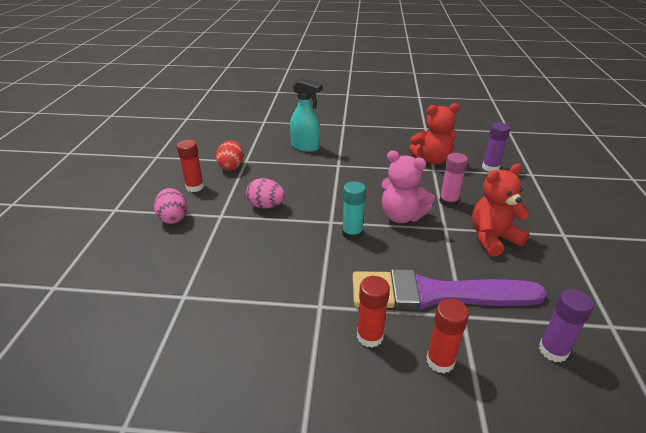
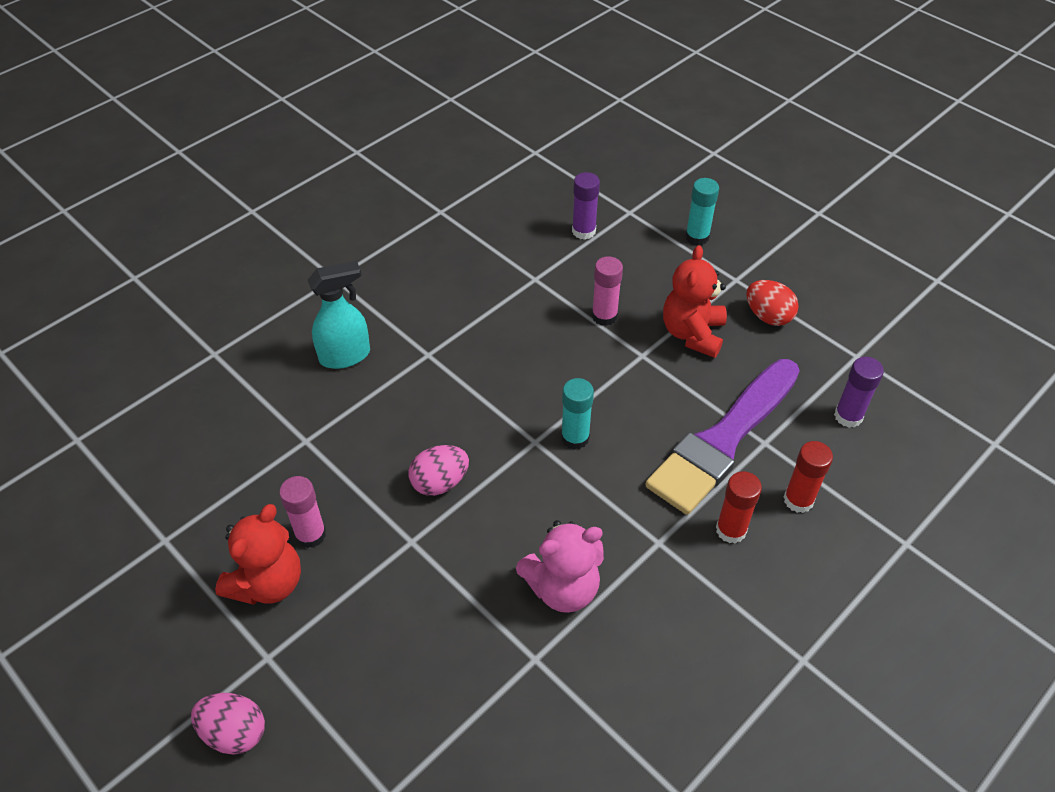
camera: 50 degrees left, 15 degrees up
pink egg [154,188,187,224] -> pink egg moved to [191,693,265,755]
red glue stick [177,140,204,192] -> pink glue stick [279,476,326,548]
red egg [216,141,243,170] -> red egg moved to [746,280,799,326]
pink teddy bear [381,150,435,223] -> pink teddy bear moved to [516,520,604,613]
red teddy bear [409,103,460,165] -> red teddy bear moved to [215,504,301,605]
none -> turquoise glue stick [685,178,719,245]

